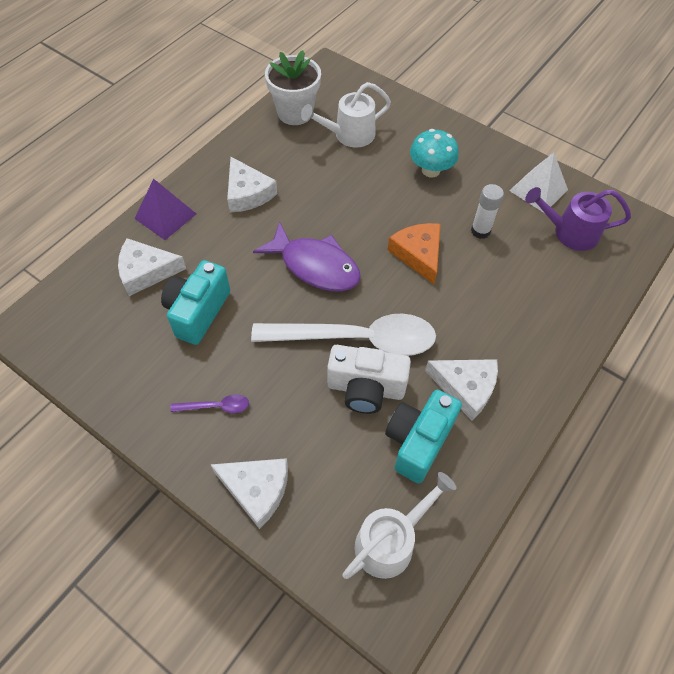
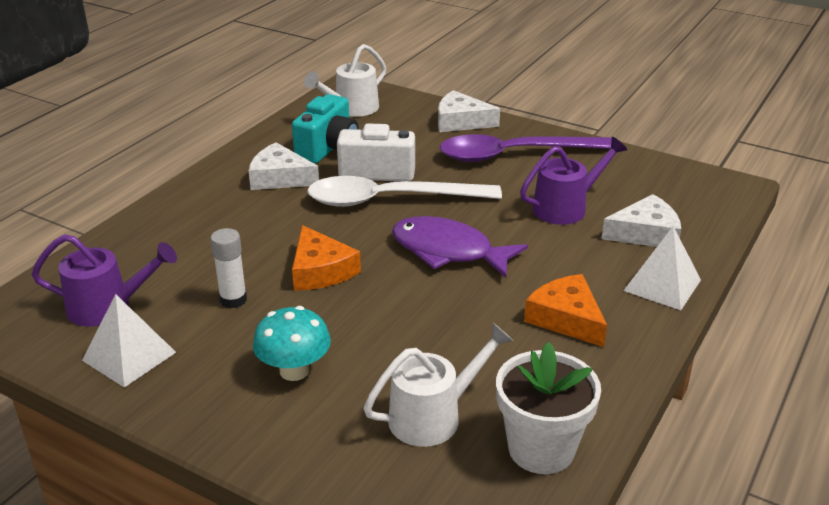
camera: 175 degrees right, 25 degrees down
purple pyramid [134,179,196,240] -> white pyramid [623,226,701,311]
turquoise camera [161,260,230,345] -> purple watering can [520,137,627,225]
purple spoon [170,394,249,413] -> purple spoon [440,134,612,162], size x2.48
white cheese [227,157,277,213] -> orange cheese [524,274,607,347]

